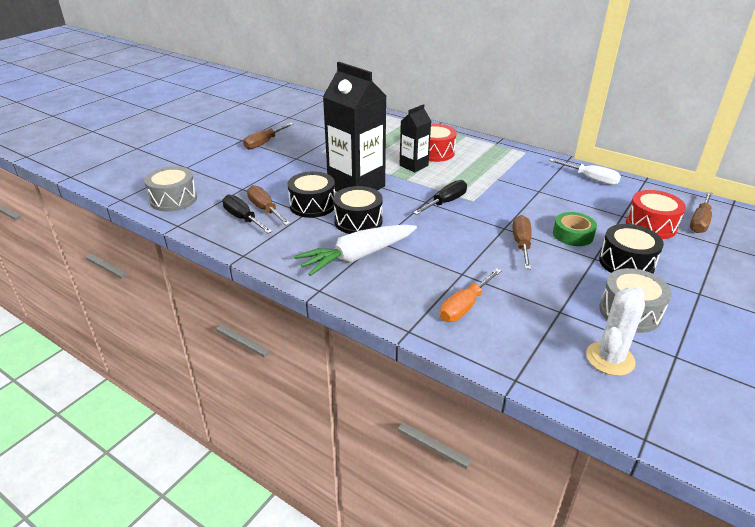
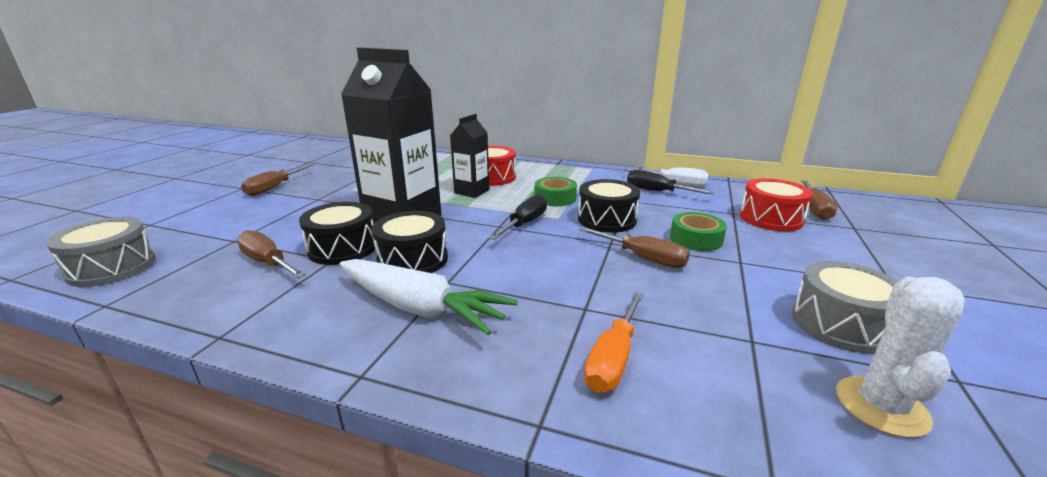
camera: 15 degrees left, 10 degrees down
black screwdriver [222,195,273,233] -> black screwdriver moved to [627,170,715,195]
white carrot [294,224,417,276] -> white carrot turned 105 degrees counterclockwise [340,259,518,335]
brown screwdriver [513,215,532,269] -> brown screwdriver turned 135 degrees clockwise [579,227,690,268]
black drum [599,224,664,274] -> black drum moved to [578,179,640,233]
none -> green tape [535,177,577,206]

